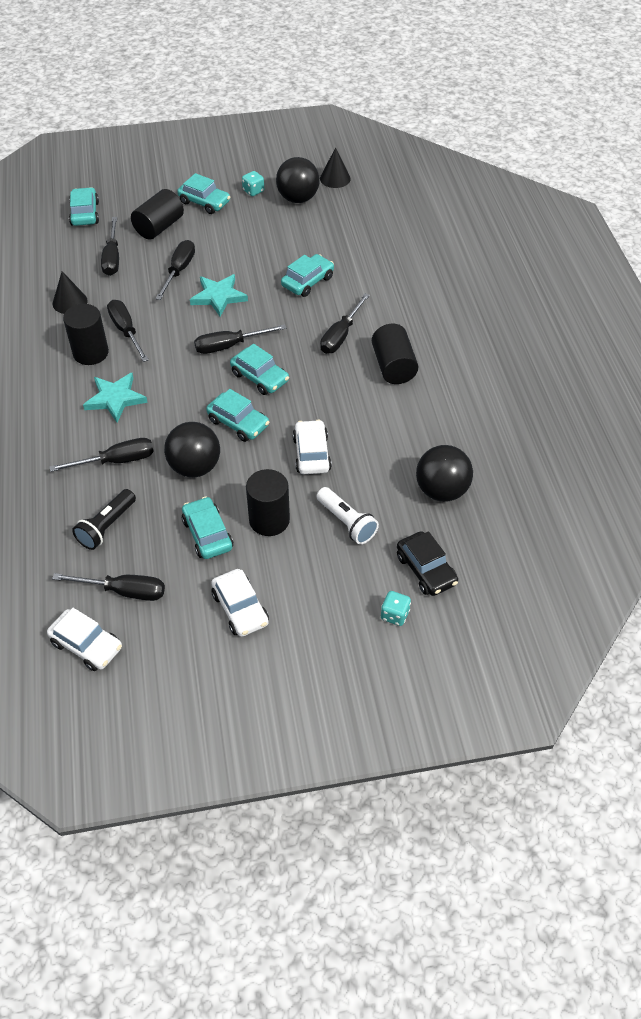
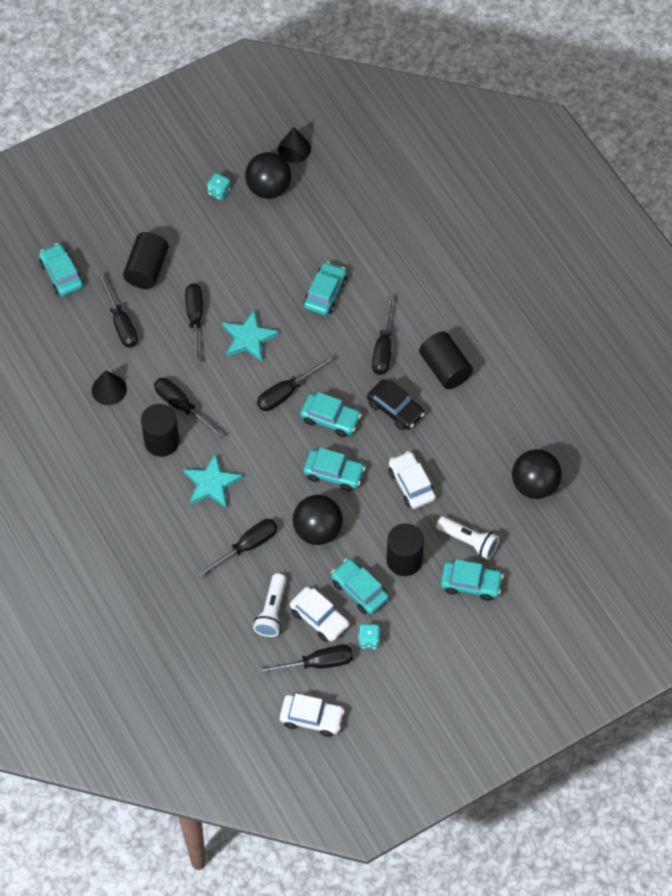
camera: 20 degrees left, 10 degrees up
black flashlight [72,489,136,550] -> white flashlight [253,573,286,637]
turquoise car [177,173,230,214] -> turquoise car moved to [441,559,504,601]
white car [211,569,269,637] -> white car moved to [290,587,349,642]
turquoise dice [381,591,411,626] -> turquoise dice moved to [358,624,380,649]
black car [397,531,458,596] -> black car moved to [367,379,425,430]

